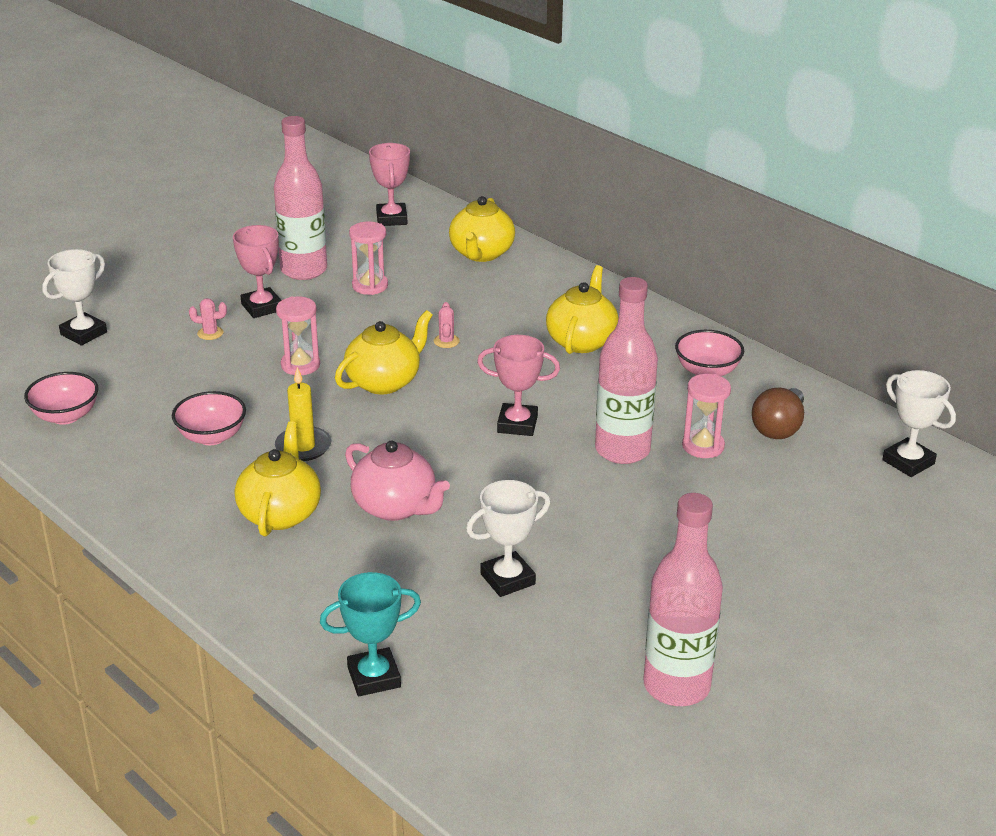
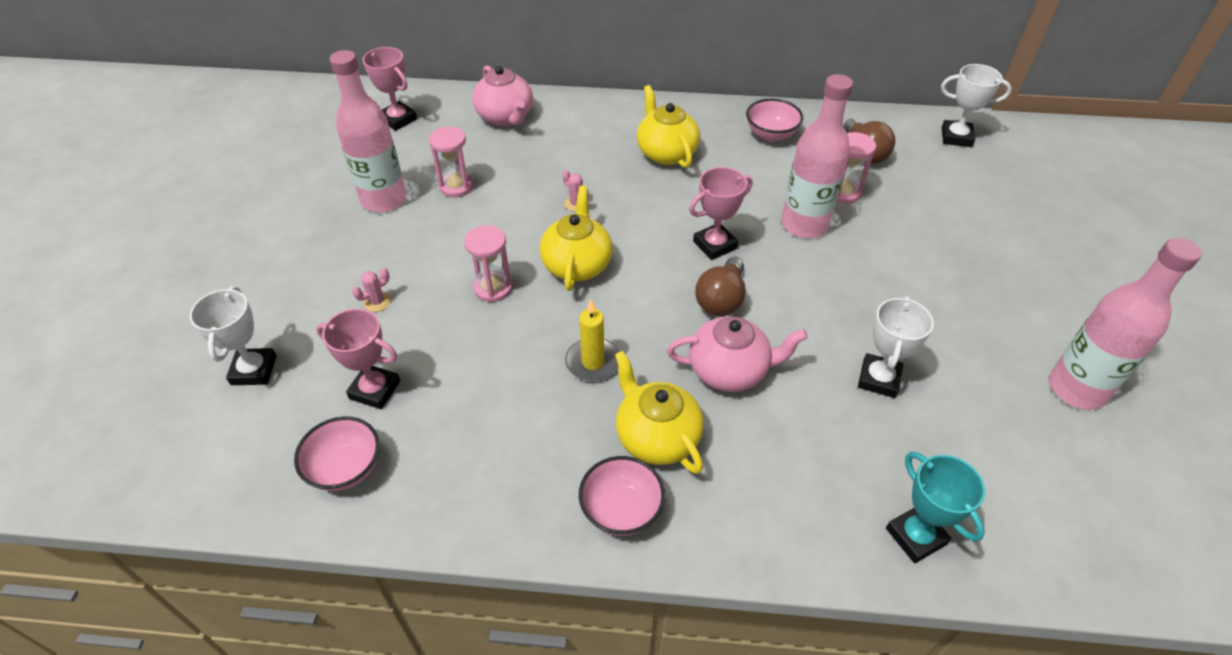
camera: 40 degrees left, 15 degrees up
pink bowl [172,391,246,445] -> pink bowl moved to [579,456,665,536]
pink trophy [233,225,282,318] -> pink trophy moved to [316,309,400,409]
turquoise trophy [320,572,421,696] -> turquoise trophy turned 60 degrees counterclockwise [886,452,985,563]
yellow teapot [449,196,515,262] -> pink teapot [472,66,533,126]
none -> brown light bulb [695,257,746,316]

